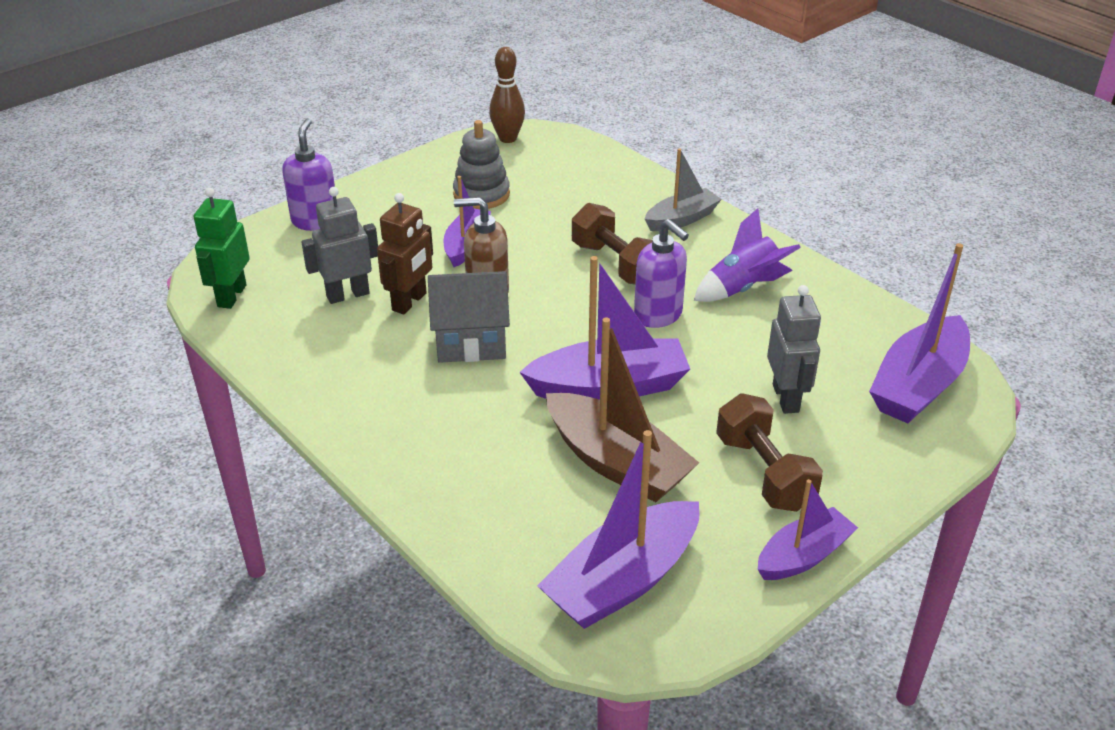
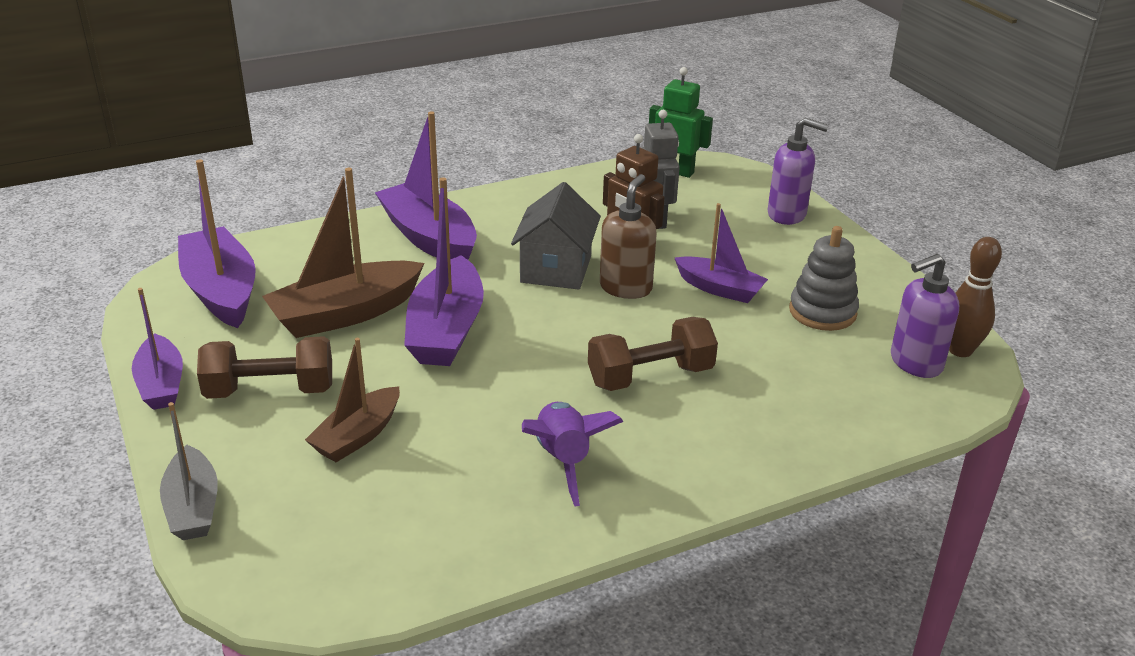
camera: 105 degrees right, 5 degrees down
purple soap dispenser [634,219,689,328] -> purple soap dispenser moved to [891,254,959,378]
grey boat [645,148,722,231] -> grey boat moved to [160,402,218,540]
grey robot [767,285,821,414] -> brown boat [305,338,400,462]
purple boat [869,243,970,423] -> purple boat moved to [375,111,477,260]

